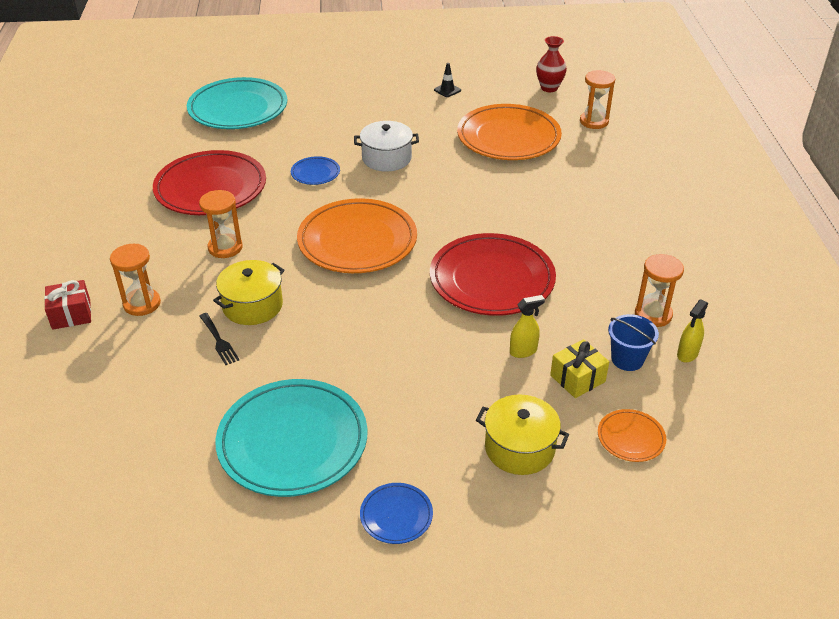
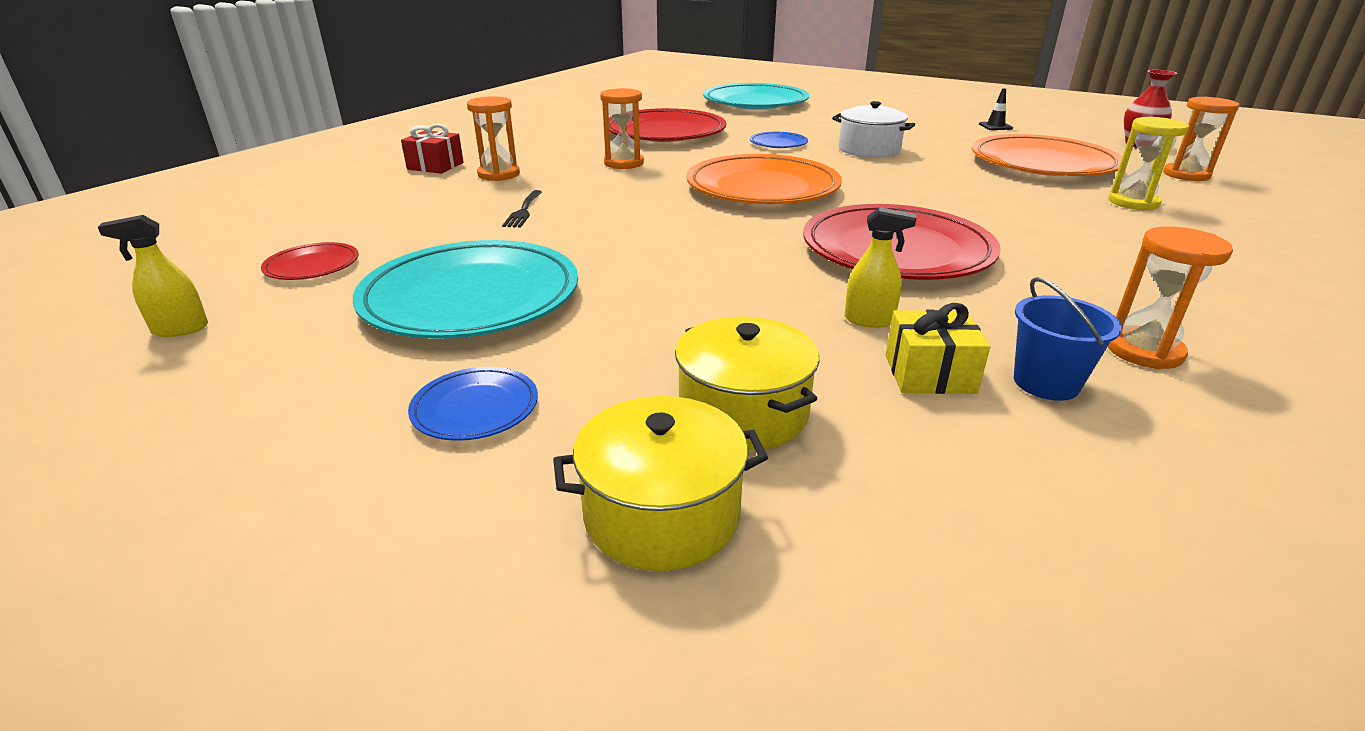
camera: 35 degrees right, 10 degrees down
yellow pot [213,260,284,325] -> yellow pot moved to [553,396,768,571]
orange plate [598,409,666,462] -> none
yellow spray bottle [677,299,708,362] -> yellow spray bottle moved to [98,215,208,337]
none -> red plate [261,242,359,280]
none -> yellow hourglass [1108,117,1189,211]

